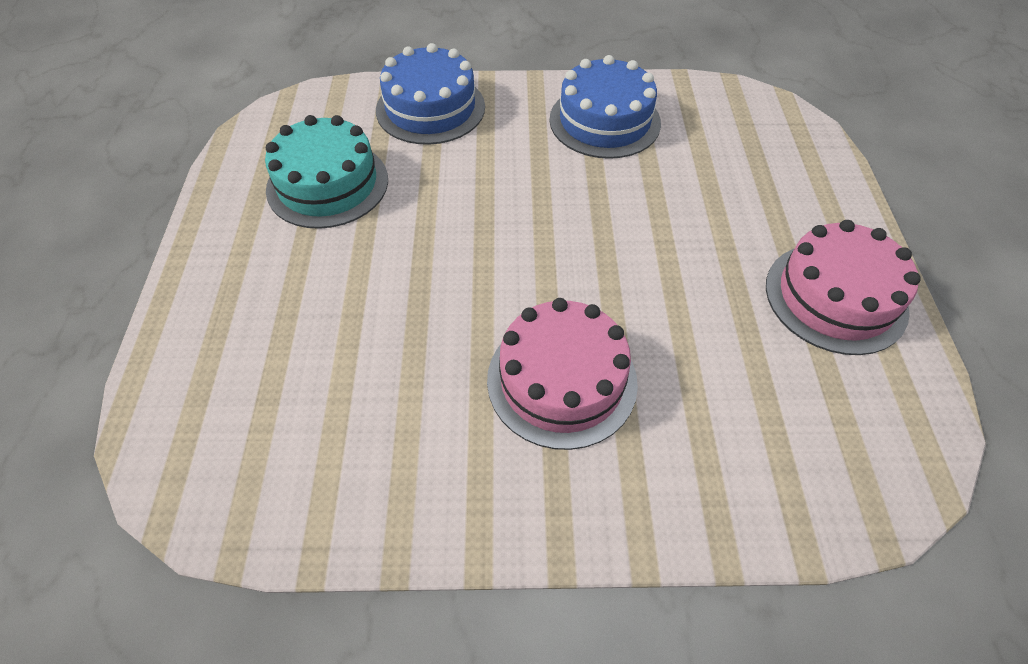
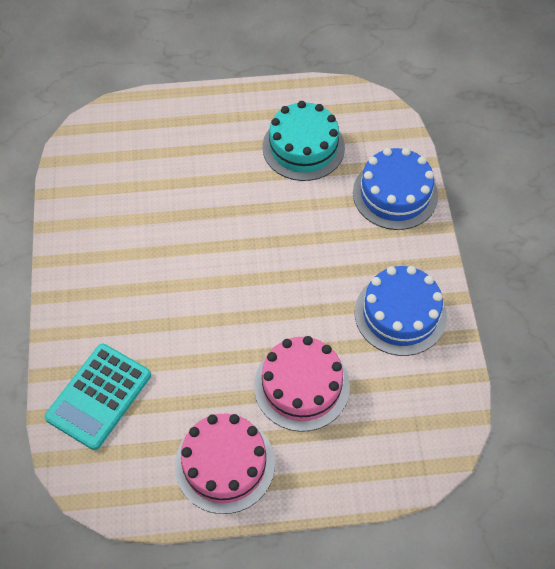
camera: 85 degrees right, 5 degrees up
pink cake [487,298,638,450] -> pink cake moved to [254,336,350,432]
none -> turquoise calculator [45,344,151,450]

